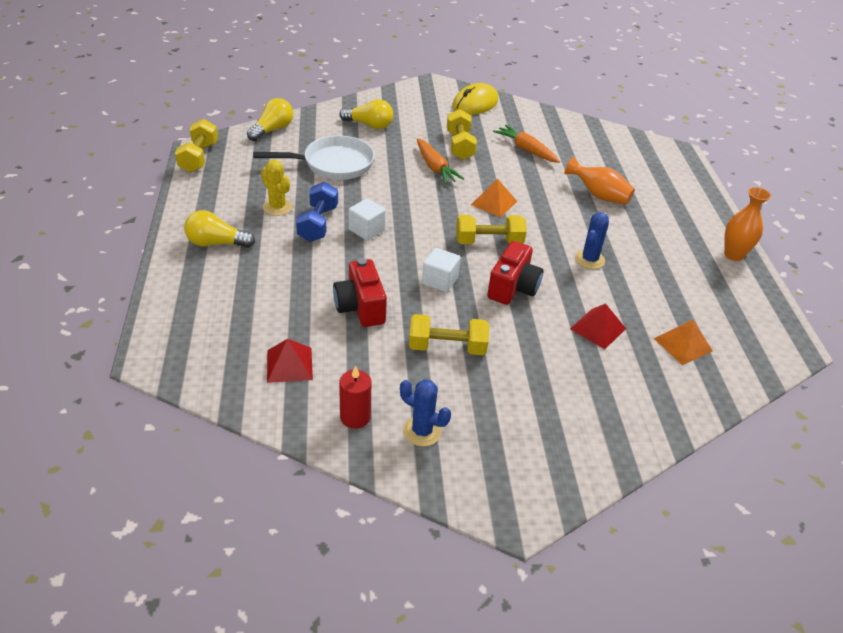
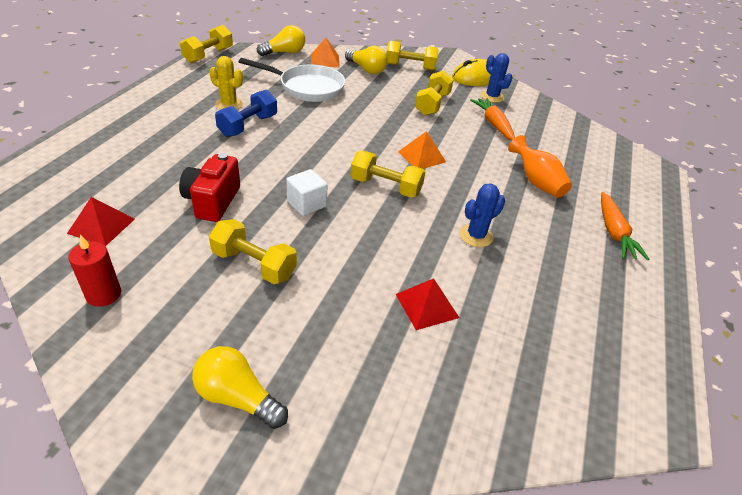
camera: 25 degrees right, 0 degrees up
yellow light bulb [184,210,255,248] -> yellow light bulb moved to [192,346,288,429]
yellow cactus [261,159,292,216] -> yellow cactus turned 45 degrees counterclockwise [210,56,243,110]
white cube [349,198,386,240] -> none
blue cactus [400,379,451,446] -> blue cactus moved to [481,53,513,103]
orange carrot [417,138,464,184] -> orange carrot moved to [601,192,649,260]
red camera [487,241,543,305] -> none
orange pyramid [654,320,713,365] -> orange pyramid moved to [311,38,340,67]
orange vase [724,187,771,261] -> none
none -> yellow dumbbell [386,41,439,71]

